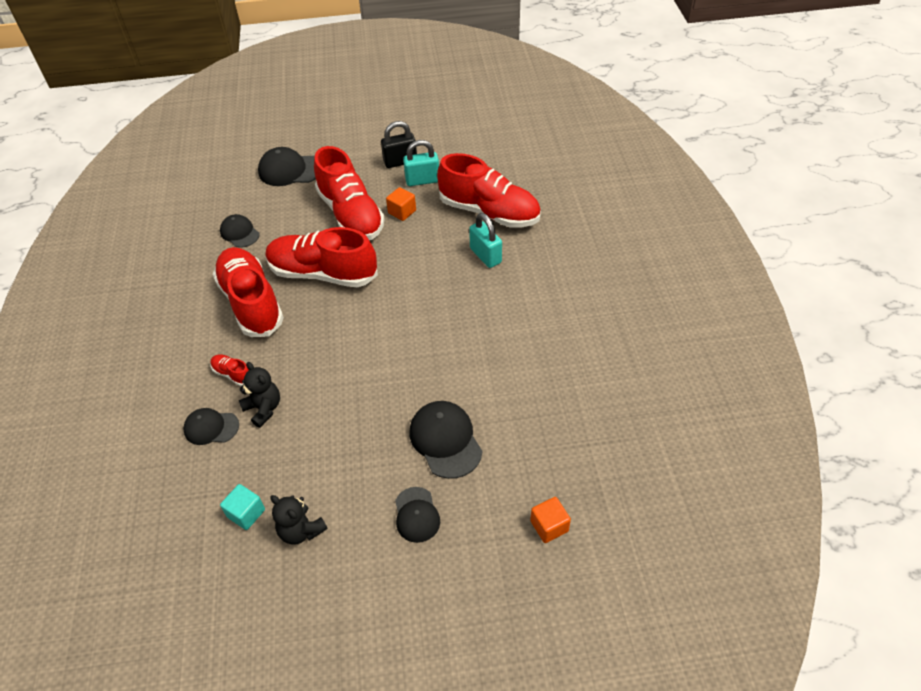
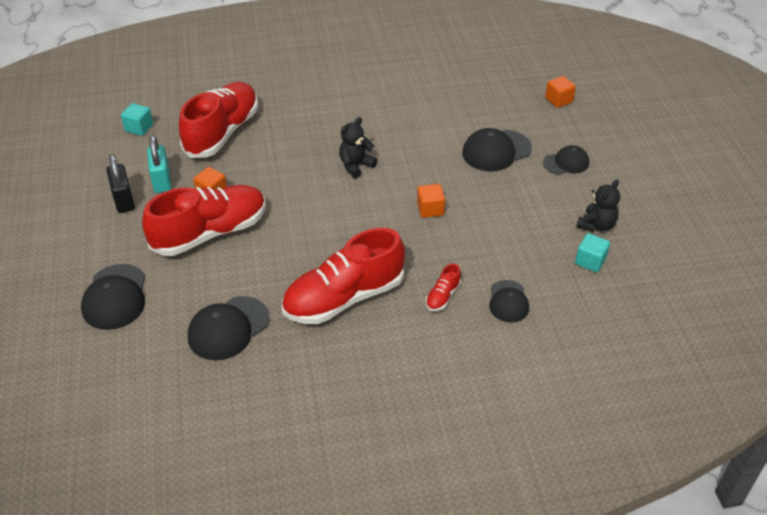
camera: 95 degrees left, 5 degrees down
black cap [220,214,260,248] -> black cap [188,296,270,360], size x1.56
black teddy bear [239,362,280,428] -> black teddy bear moved to [339,117,377,179]
red shoe [265,227,378,287] -> none
turquoise padlock [469,213,502,268] -> none
none -> turquoise cube [121,103,153,136]
none -> orange cube [417,184,445,218]

